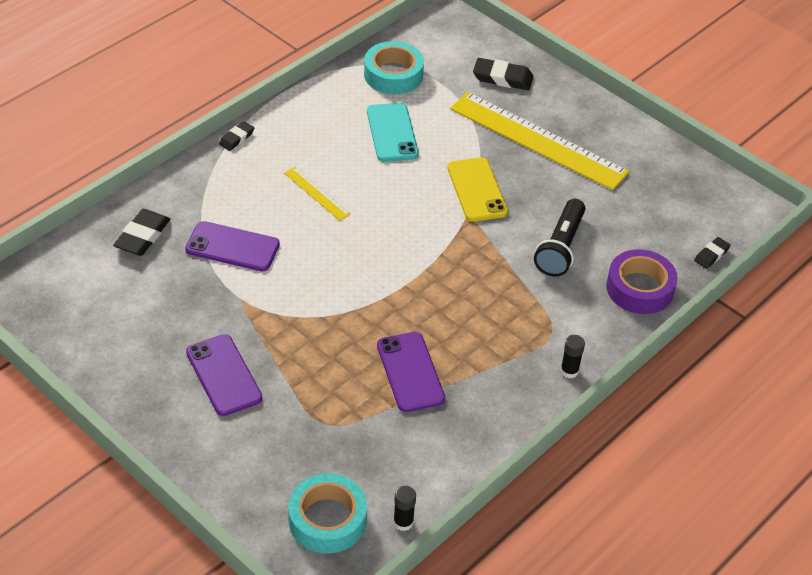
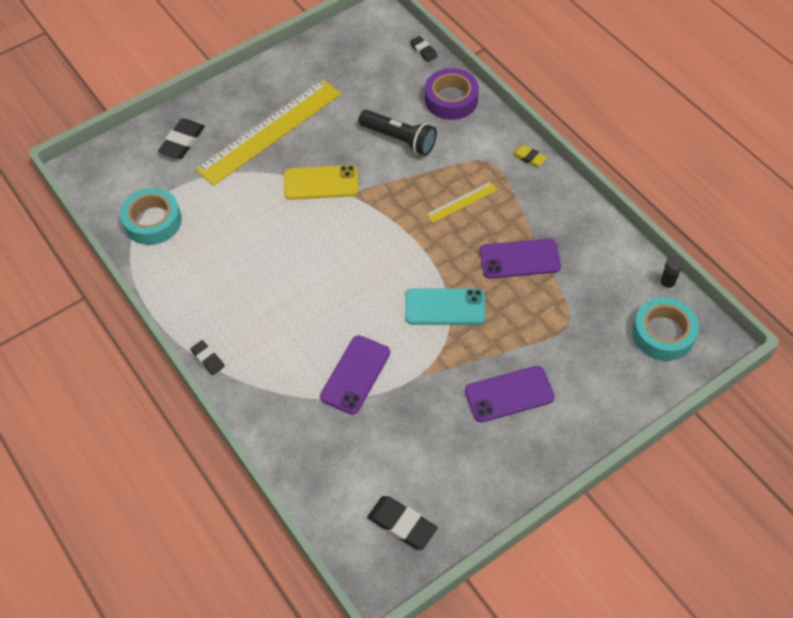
camera: 75 degrees left, 10 degrees up
black eraser [113,209,170,256] -> black eraser moved to [367,496,438,550]
yellow ruler [284,167,351,221] -> yellow ruler moved to [426,182,497,223]
turquoise phone [367,103,419,162] -> turquoise phone moved to [405,288,486,325]
black glue stick [560,335,585,378] -> yellow eraser [512,145,547,167]

